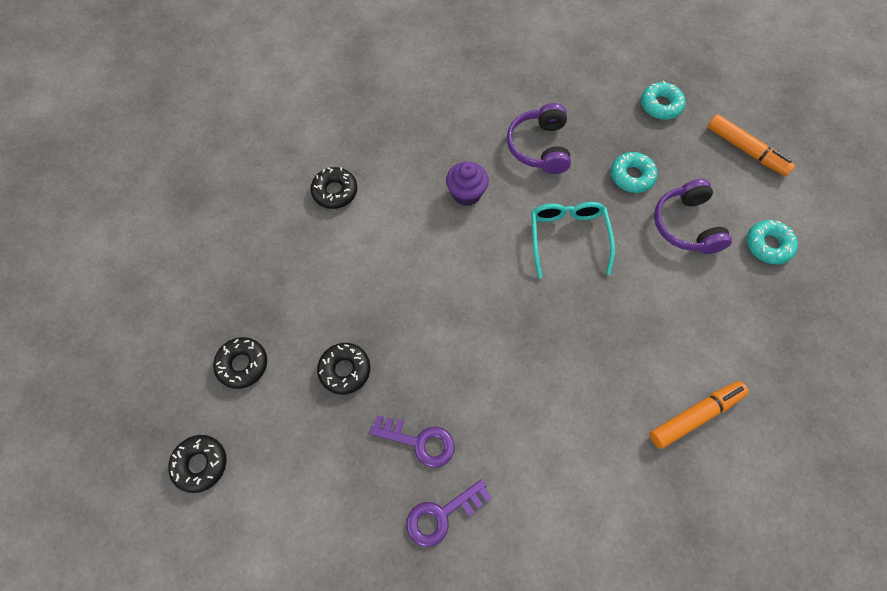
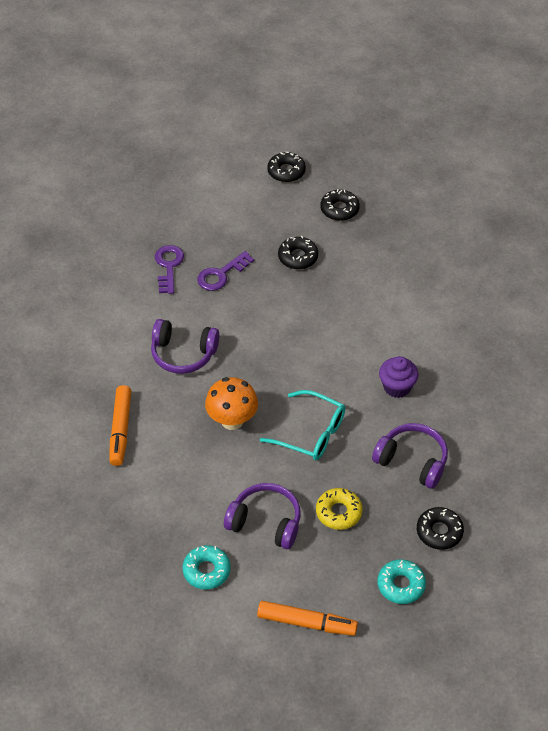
camera: 120 degrees right, 15 degrees down
black donut [310,167,357,209] -> black donut moved to [417,507,464,550]
turquoise donut [611,152,658,193] -> yellow donut [316,488,363,530]
orange marker [707,114,796,176] -> orange marker turned 150 degrees counterclockwise [257,601,358,636]
none -> purple headphones [151,319,219,374]
none -> orange mushroom [205,377,258,430]

